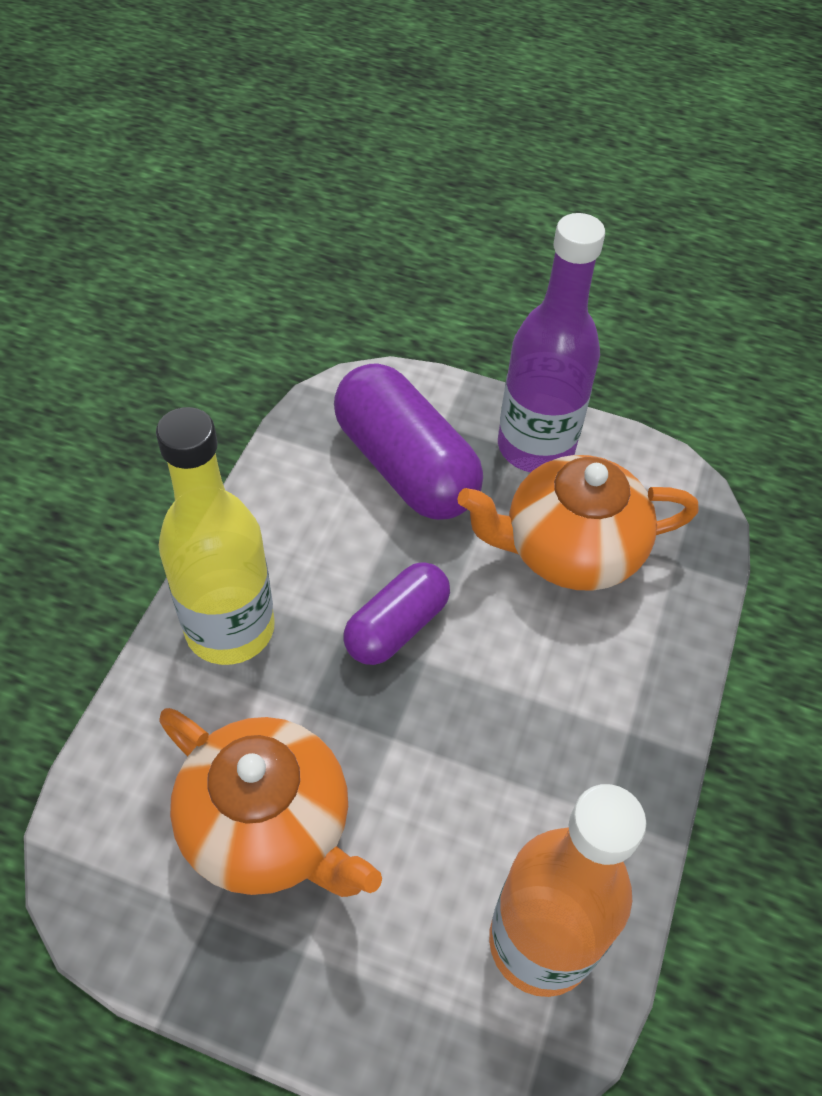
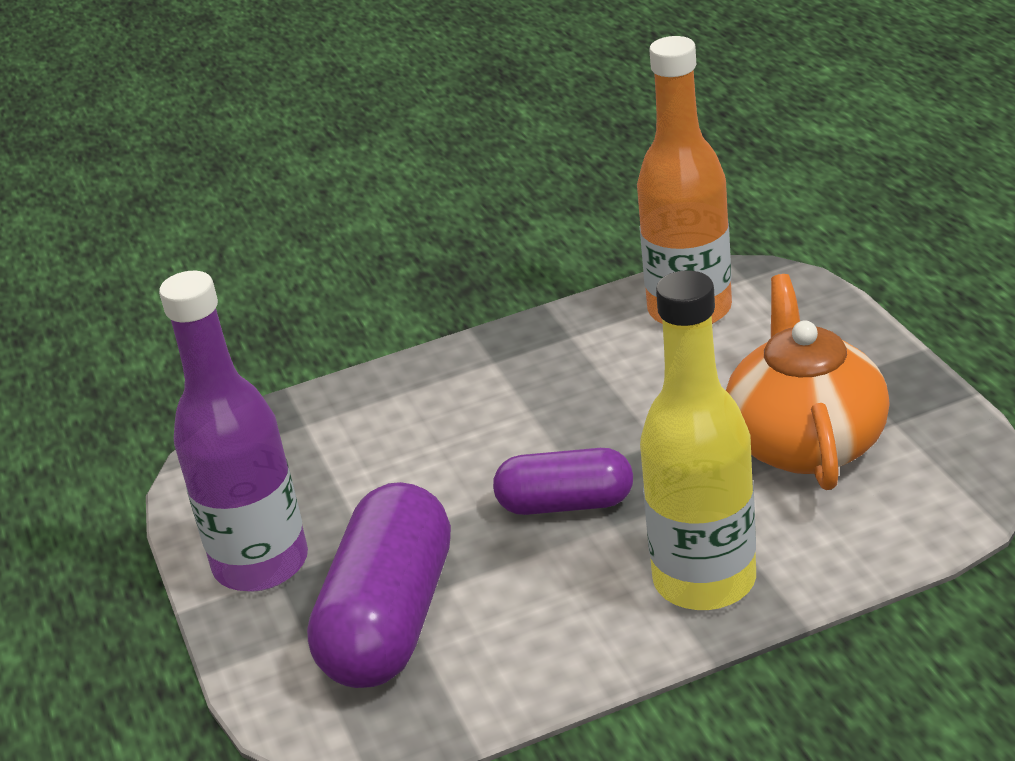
camera: 125 degrees left, 20 degrees down
orange teapot [457,455,699,591] -> none

